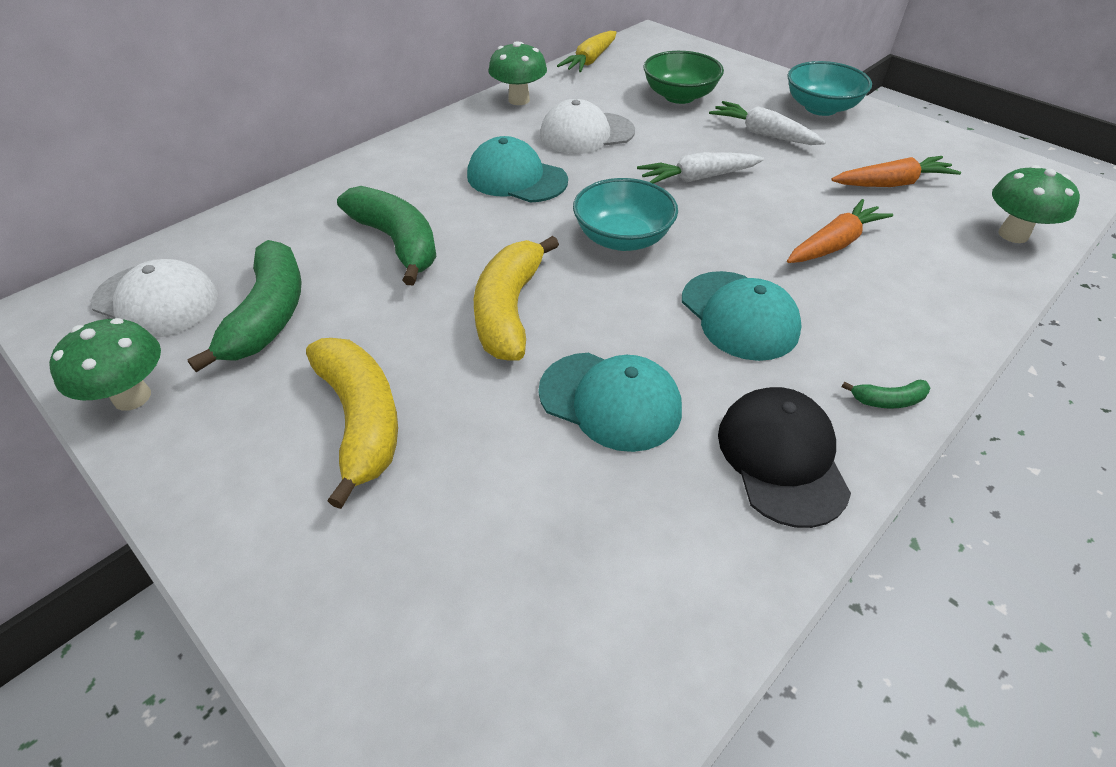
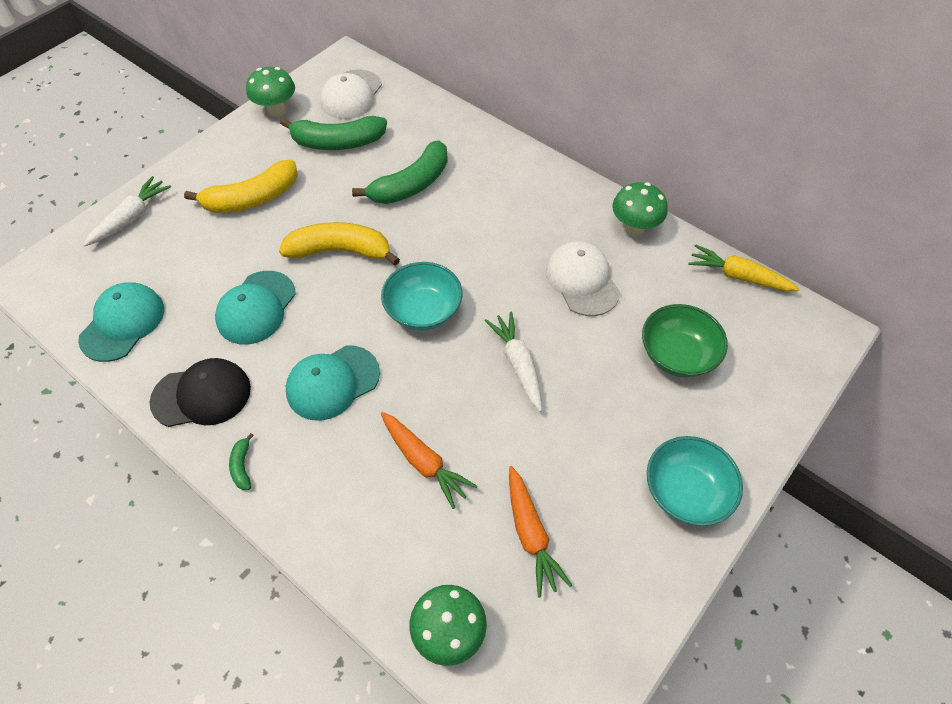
camera: 85 degrees right, 10 degrees up
turquoise cap [467,136,568,203] -> turquoise cap moved to [78,282,164,362]
white carrot [709,101,826,145] -> white carrot moved to [83,176,171,246]

